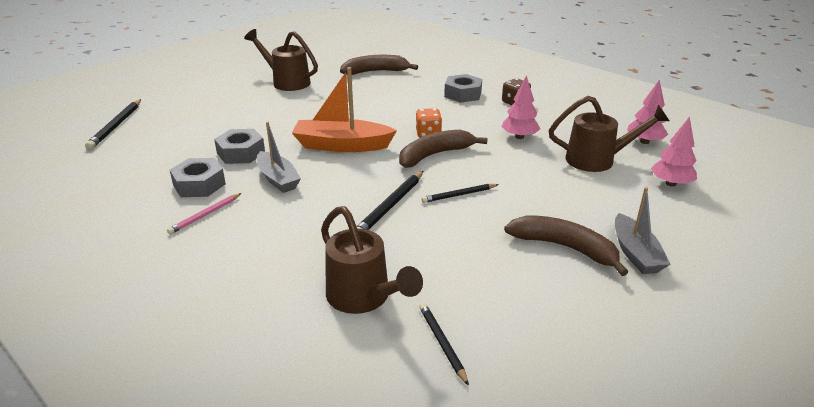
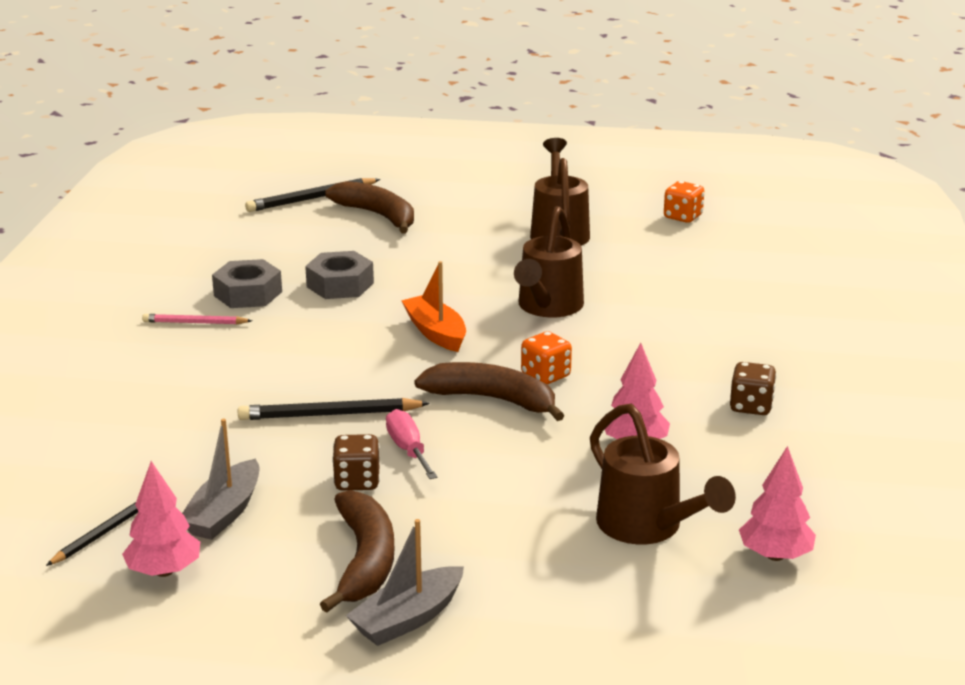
camera: 55 degrees right, 5 degrees down
grey boat [257,122,301,193] -> grey boat moved to [182,419,259,540]
orange boat [292,67,397,152] -> orange boat [401,261,466,352], size x0.66
brown watering can [321,206,423,314] -> brown watering can moved to [514,206,584,318]
brown banana [340,55,418,75] -> brown banana moved to [325,181,414,234]
black pencil [421,184,499,203] -> pink screwdriver [386,409,438,479]
grey nut [444,74,482,103] -> none
pink tree [651,116,697,187] -> pink tree moved to [122,461,200,577]
none -> brown dice [332,434,380,491]
none -> orange dice [664,181,704,223]

